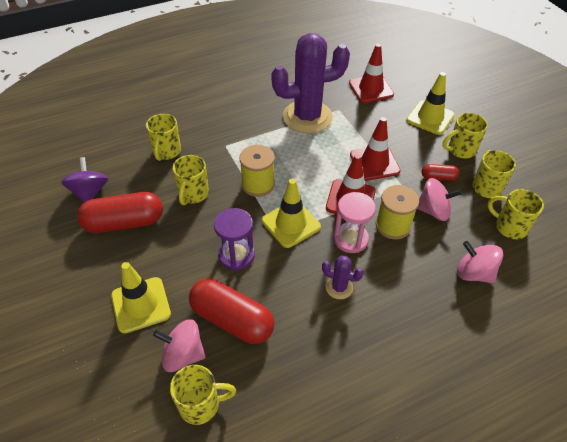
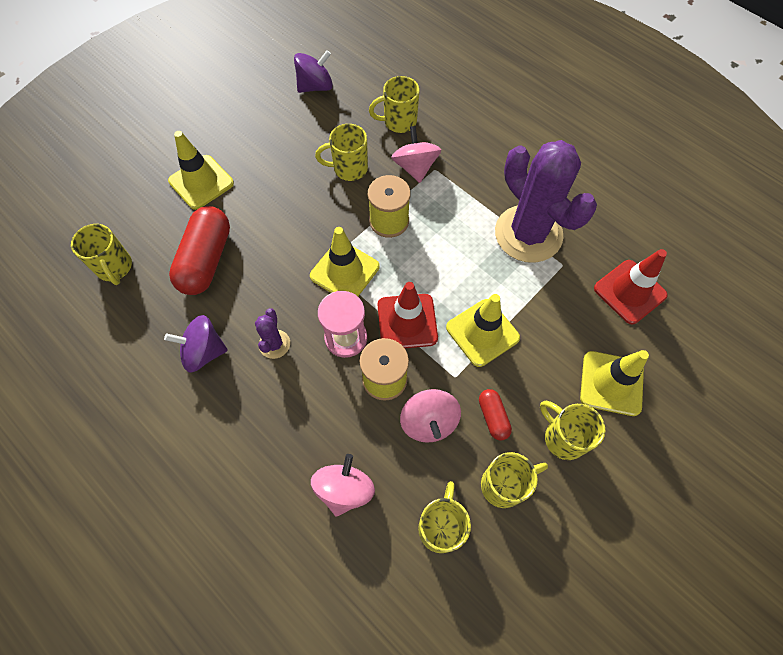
camera: 70 degrees right, 15 degrees up
red capsule [77,192,163,233] -> none
pink spinning top [153,319,206,372] -> pink spinning top moved to [391,126,441,183]
purple hourglass [214,208,255,270] -> none
red traffic cone [350,117,401,181] -> yellow traffic cone [446,294,520,367]
none -> purple spinning top [164,315,228,373]

